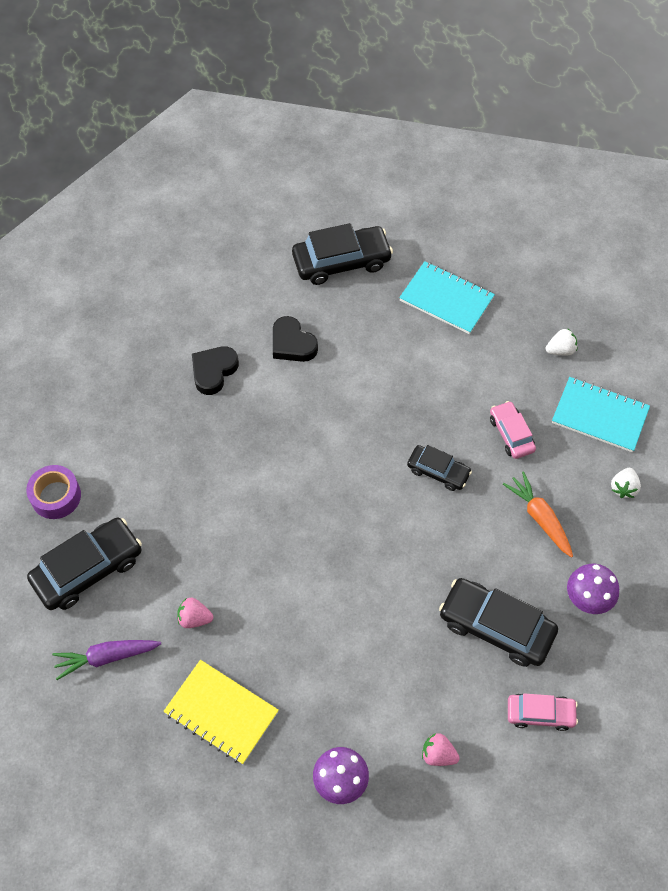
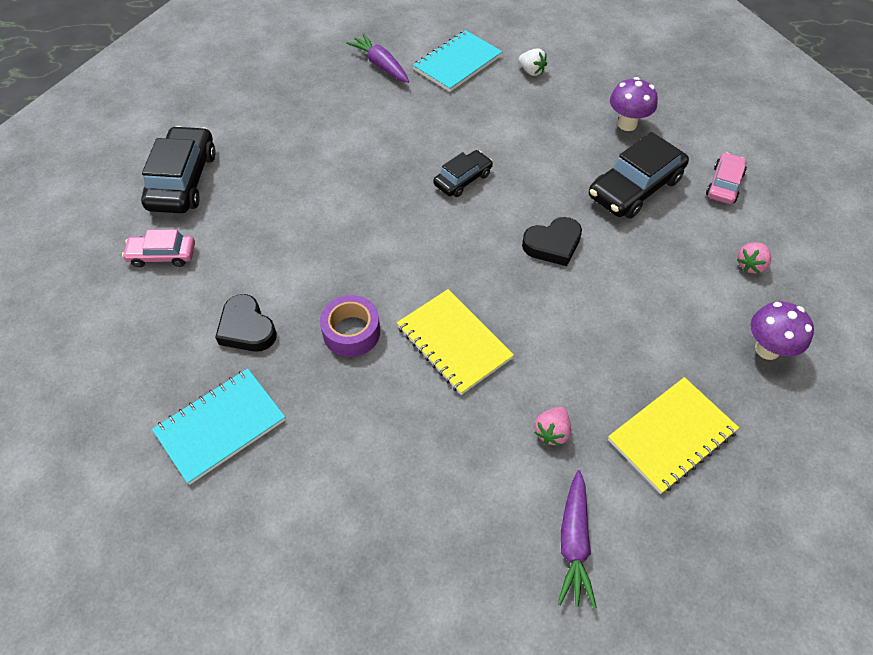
camera: 70 degrees left, 5 degrees down
purple tape [26,465,81,519] -> purple tape moved to [320,295,380,357]
black car [27,518,142,610] -> none
black heart [273,316,318,362] -> black heart moved to [522,217,582,266]
turquoise notebook [399,261,495,334] -> turquoise notebook moved to [152,368,286,485]
pink car [490,401,536,459] -> pink car moved to [122,230,195,267]
orange carrot [503,471,573,558] -> none
white strawberry [546,328,577,355] -> purple carrot [346,33,409,83]
none -> yellow notebook [397,289,514,395]

